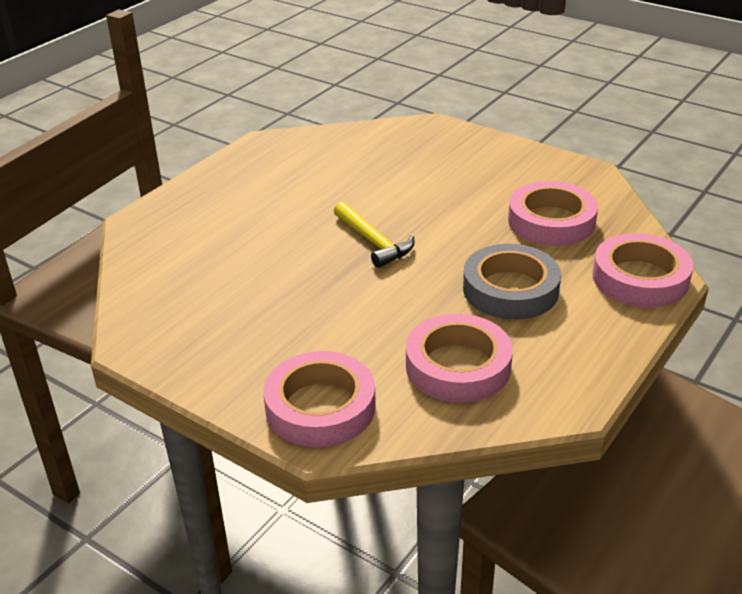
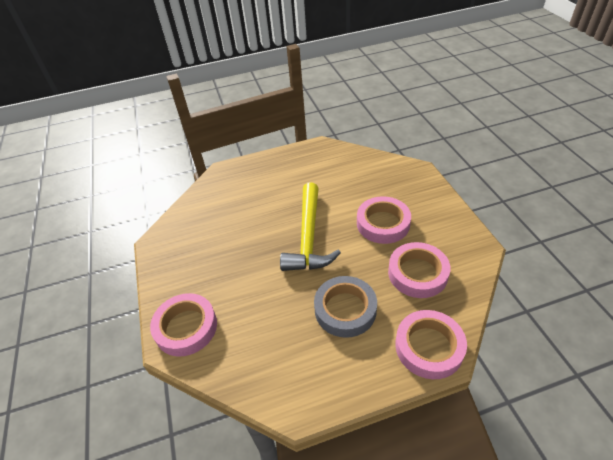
camera: 40 degrees right, 10 degrees up
yellow hammer [334,202,414,268] -> yellow hammer [280,183,341,271], size x1.73
pink tape [406,314,513,403] -> pink tape moved to [357,196,411,244]

